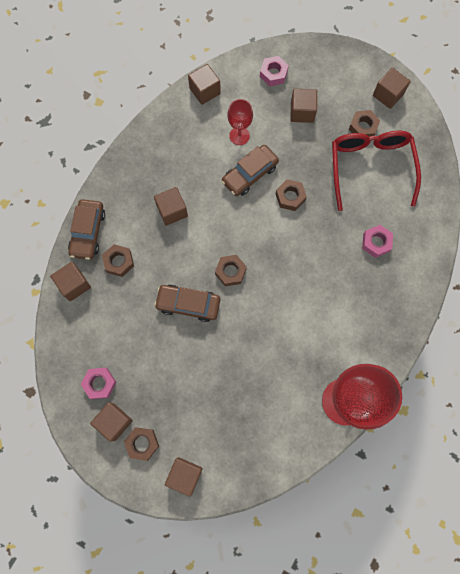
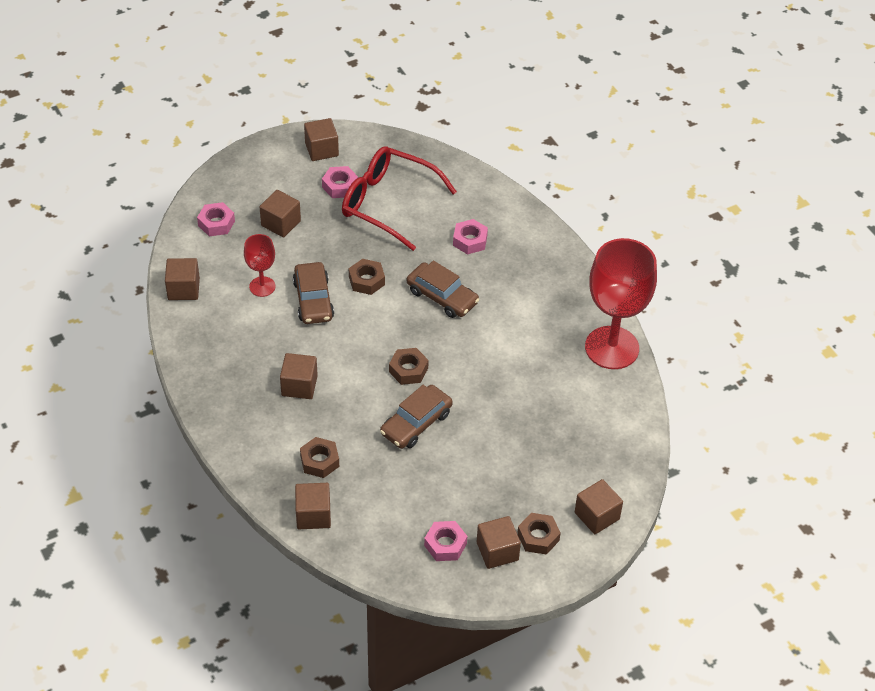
camera: 60 degrees left, 25 degrees down
brown car [68,199,105,260] -> brown car moved to [407,261,479,318]
brown nut [349,110,380,137] -> pink nut [322,166,358,198]

